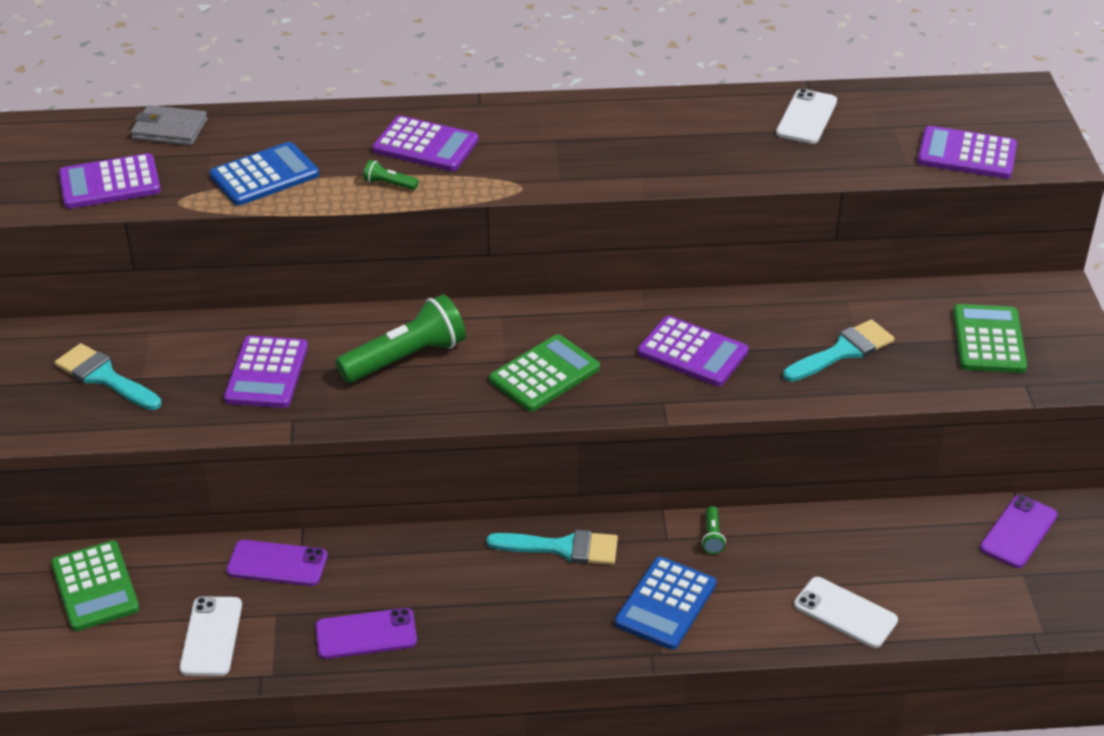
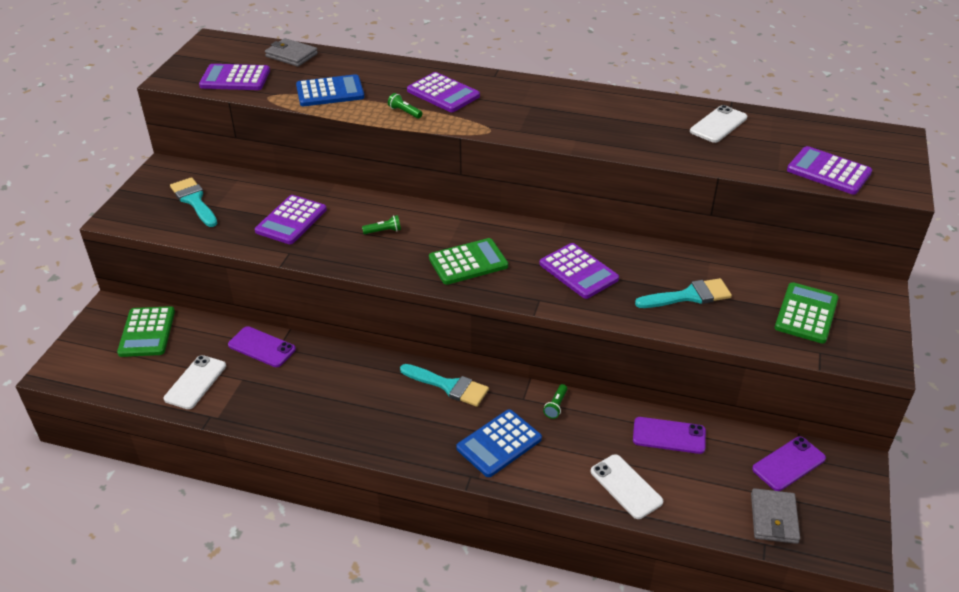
camera: 20 degrees right, 0 degrees up
purple phone [316,608,417,659] -> purple phone moved to [633,417,706,454]
green flashlight [336,294,466,383] -> green flashlight [362,215,401,234], size x0.42
none -> grey wallet [751,488,800,544]

